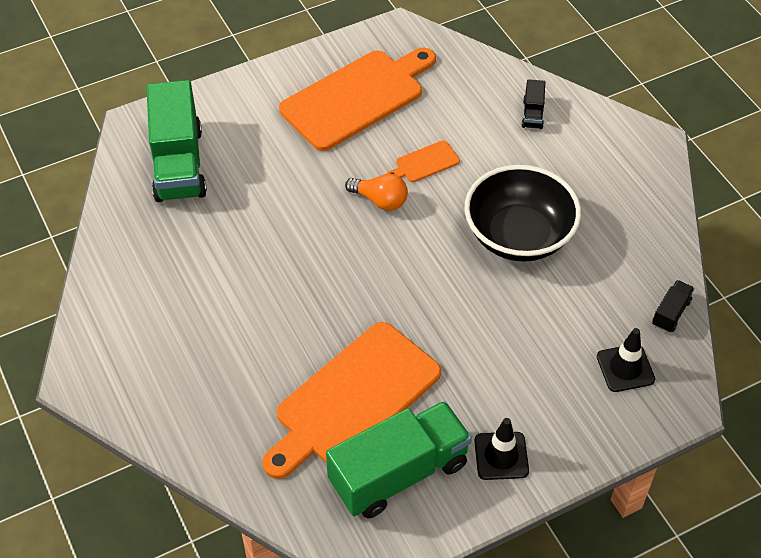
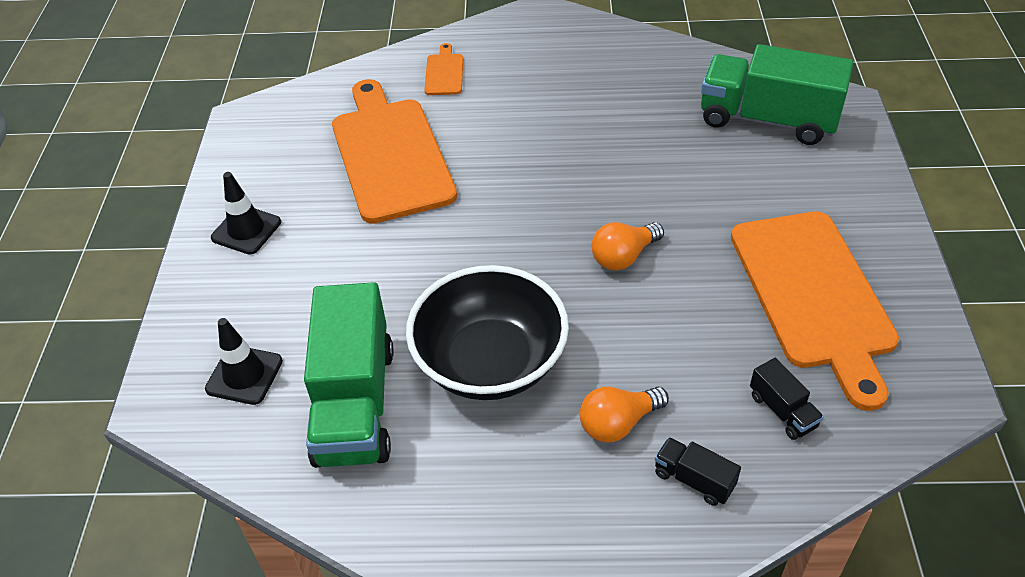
camera: 120 degrees right, 5 degrees down
green truck [326,401,472,519] -> green truck moved to [304,282,394,468]
orange cutting board [386,140,460,182] -> orange cutting board moved to [424,43,463,95]
black truck [652,280,694,333] -> black truck moved to [750,358,824,440]
none -> orange light bulb [580,387,669,443]

